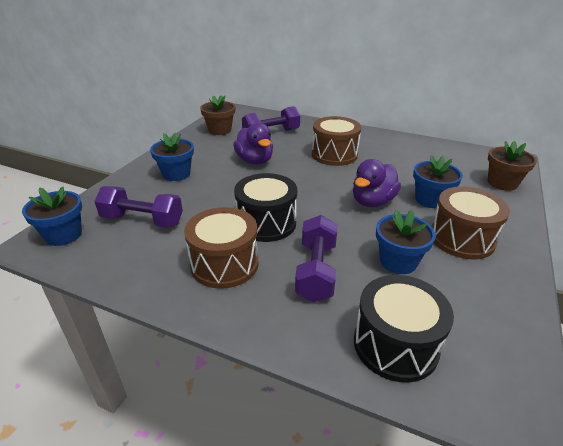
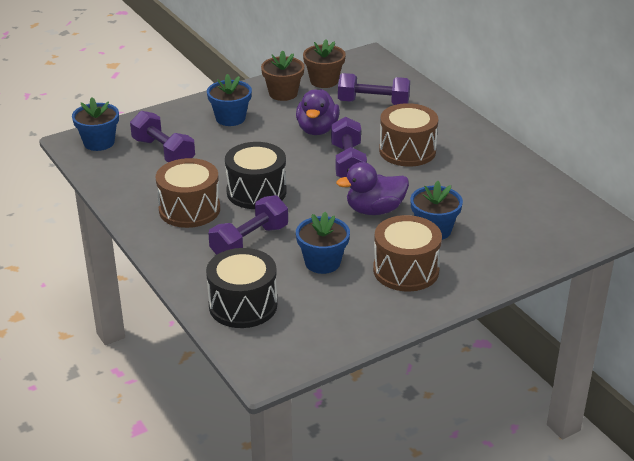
camera: 35 degrees right, 0 degrees up
brown flower pot [488,141,537,191] -> brown flower pot moved to [261,50,305,101]
none -> purple dumbbell [331,117,367,178]

